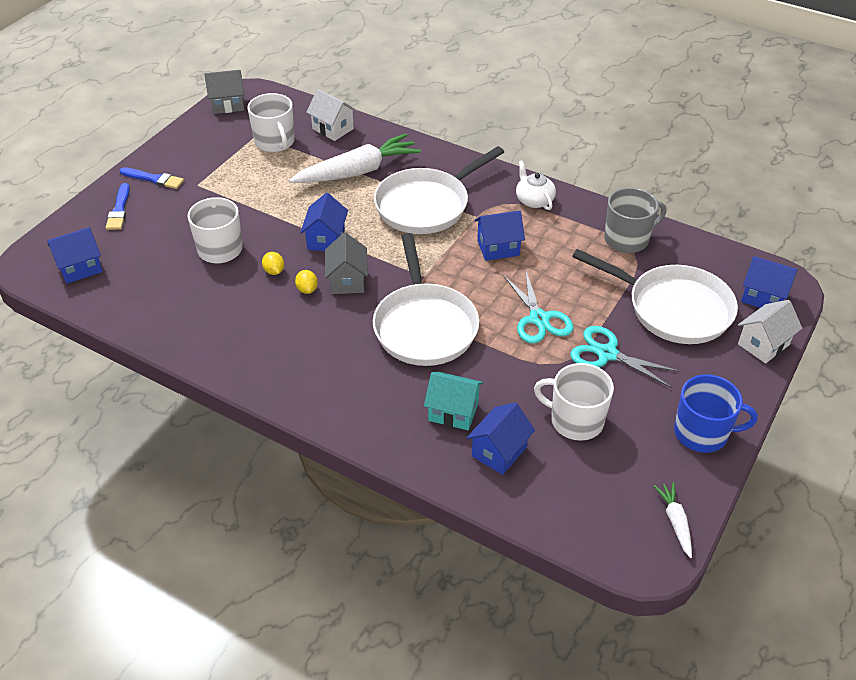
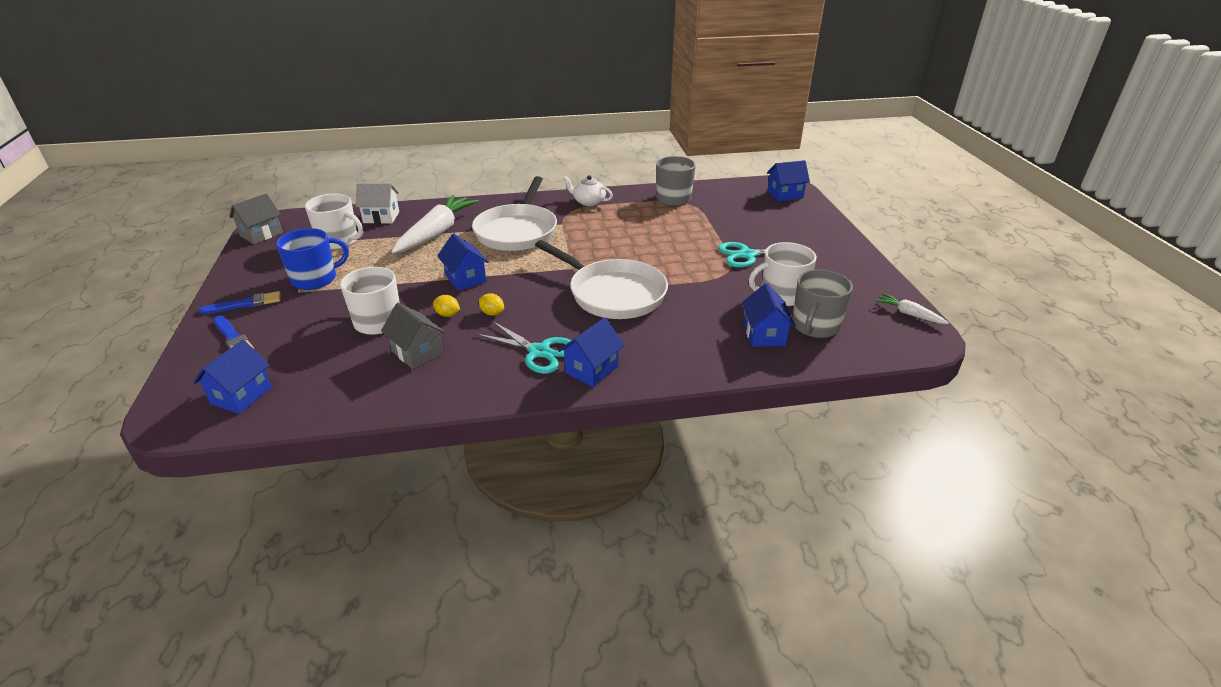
camera: 40 degrees left, 10 degrees down
grey house [325,233,368,294] -> grey house moved to [381,303,445,369]
turquoise house [424,372,484,430] -> none
blue house [475,210,525,261] -> blue house moved to [558,318,624,387]
turquoise scissors [503,269,574,344] -> turquoise scissors moved to [476,321,571,374]
white pan [572,249,738,344] -> none
blue mug [674,374,758,453] -> blue mug moved to [276,228,349,290]
white house [738,300,802,363] -> none
none -> grey mug [792,269,853,338]

